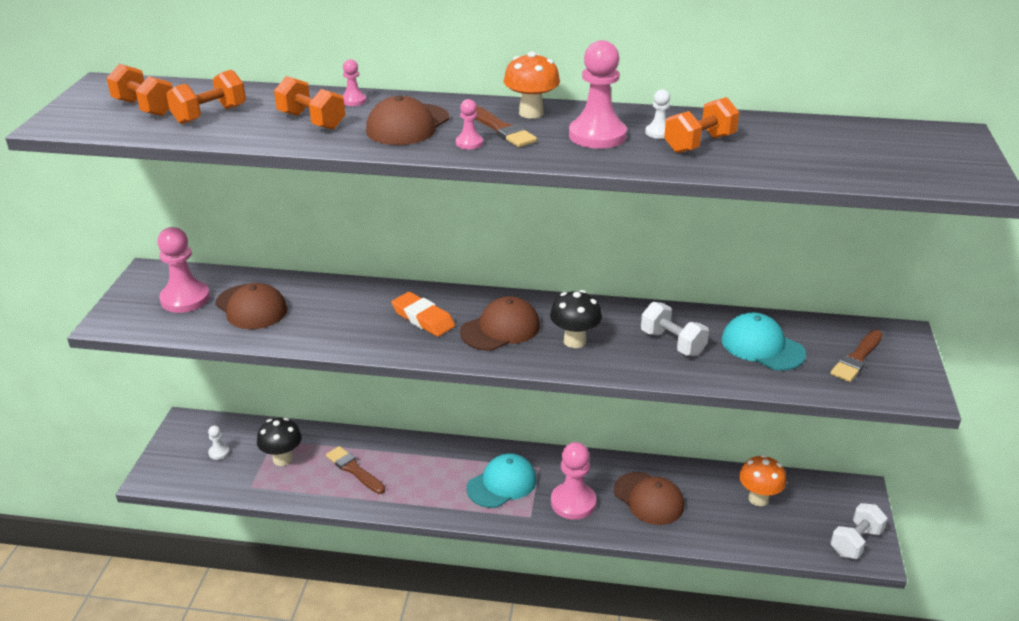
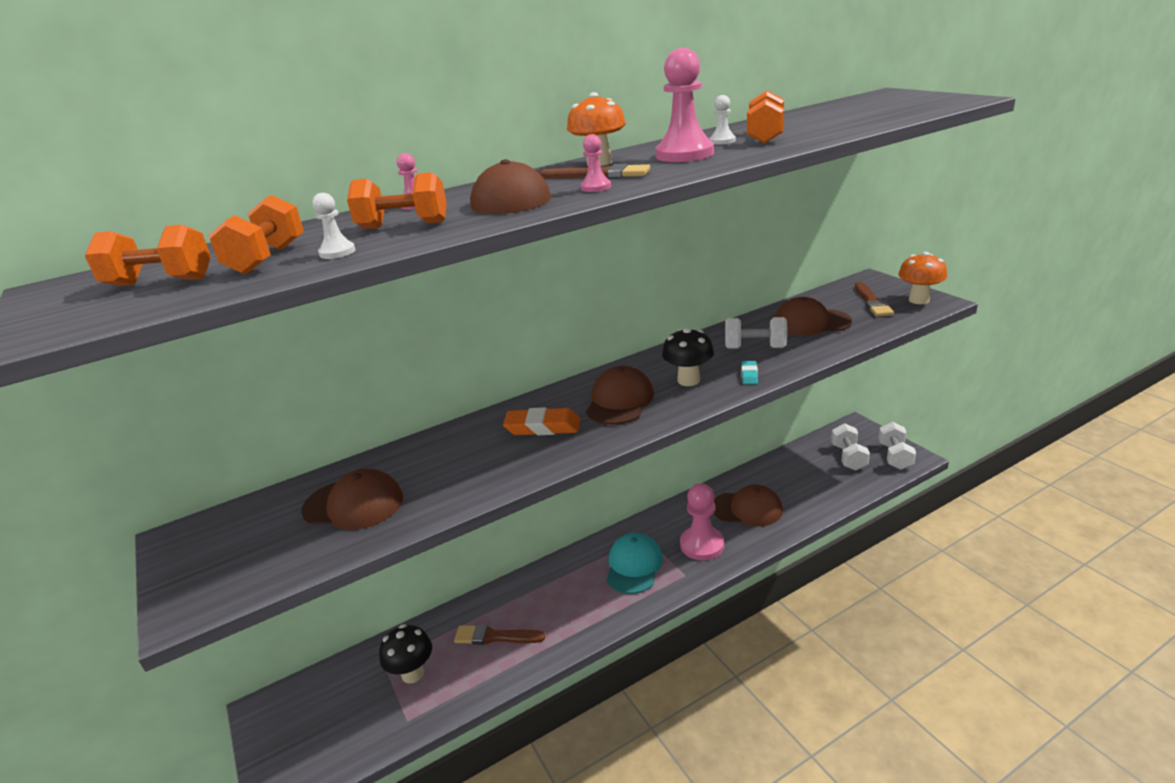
camera: 35 degrees left, 5 degrees down
pink pawn [157,227,210,313] -> none
white pawn [208,425,229,460] -> white pawn moved to [312,193,355,259]
turquoise cap [721,312,806,371] -> brown cap [774,297,852,335]
orange mushroom [739,455,786,506] -> orange mushroom moved to [898,252,947,304]
none -> turquoise eraser [741,361,758,384]
none -> white dumbbell [831,423,870,471]

